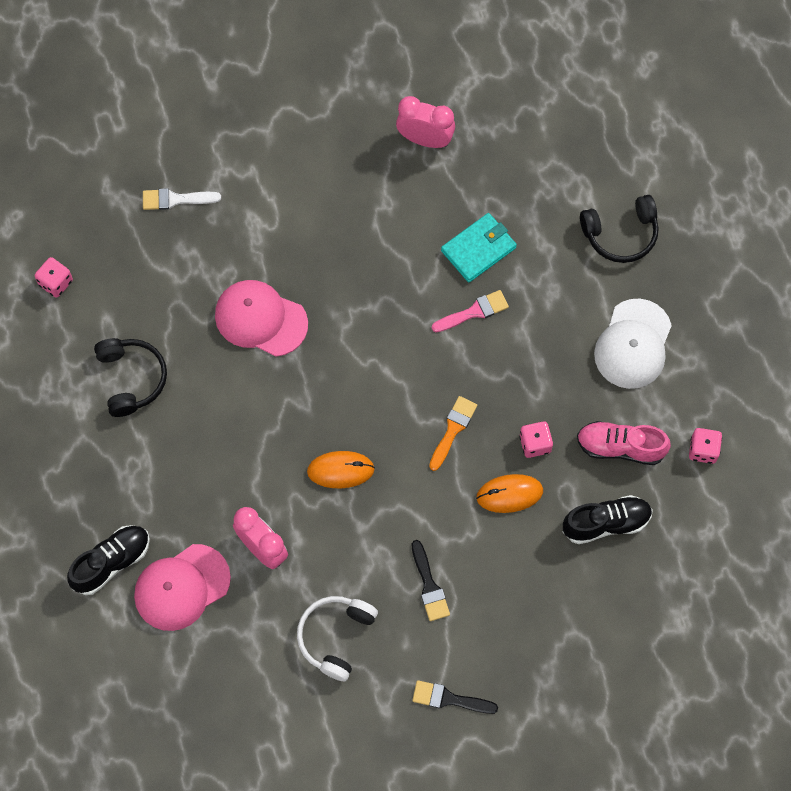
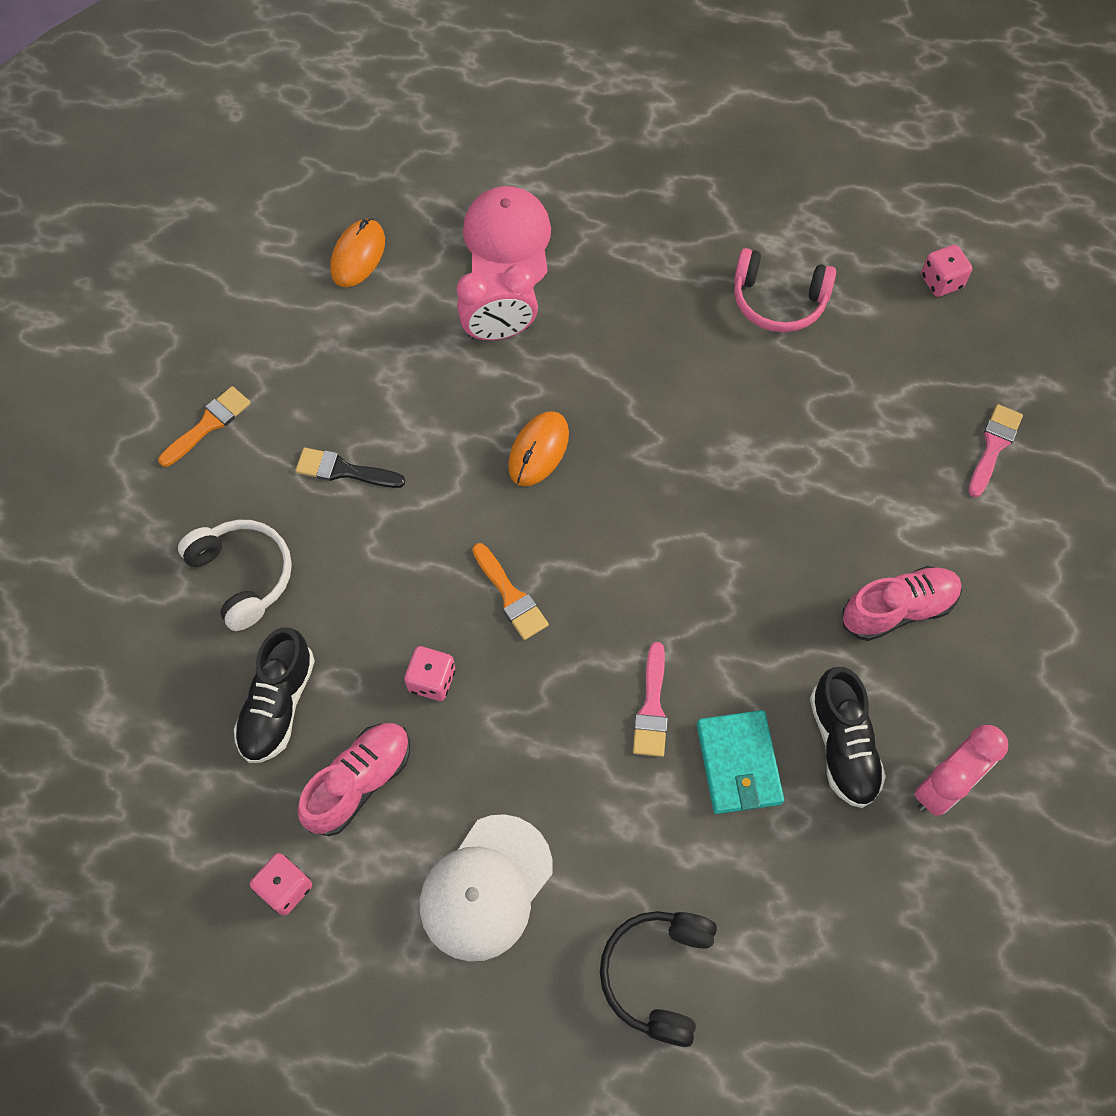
camera: 120 degrees right, 5 degrees down
black shoe [67,525,150,595] -> black shoe moved to [810,667,886,808]
black headphones [94,338,167,417] -> pink headphones [734,248,836,332]
white brush [143,188,221,210] -> pink brush [968,404,1023,497]
pink cap [215,280,308,357] -> none
white headphones [297,596,378,681] -> white headphones moved to [178,520,292,631]
black brush [412,680,498,714] -> orange brush [158,386,251,467]
orange mouse [476,474,543,513] -> orange mouse moved to [330,219,385,287]
white cap [594,299,672,389] -> white cap turned 105 degrees counterclockwise [420,814,553,961]
none -> pink shoe [843,566,962,641]

